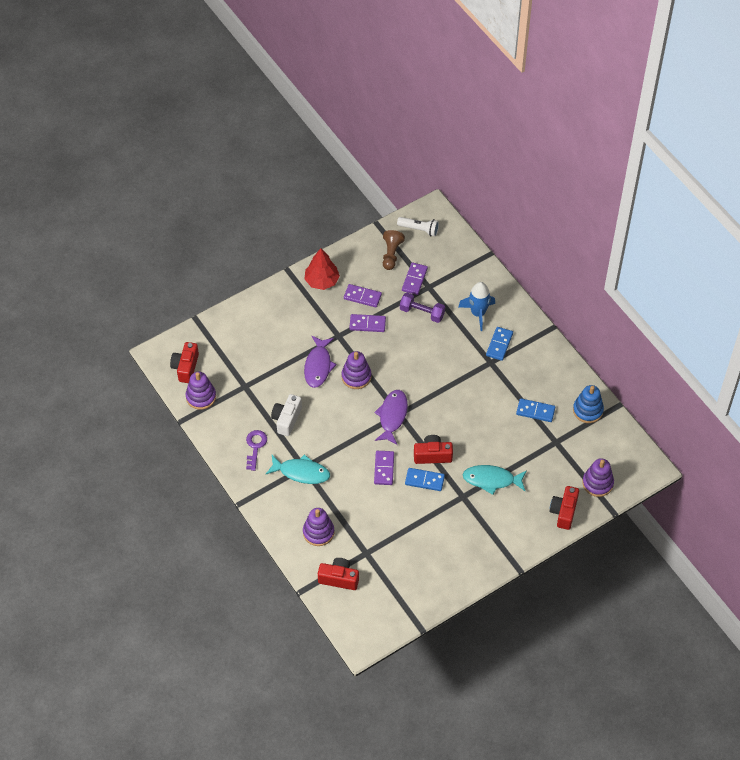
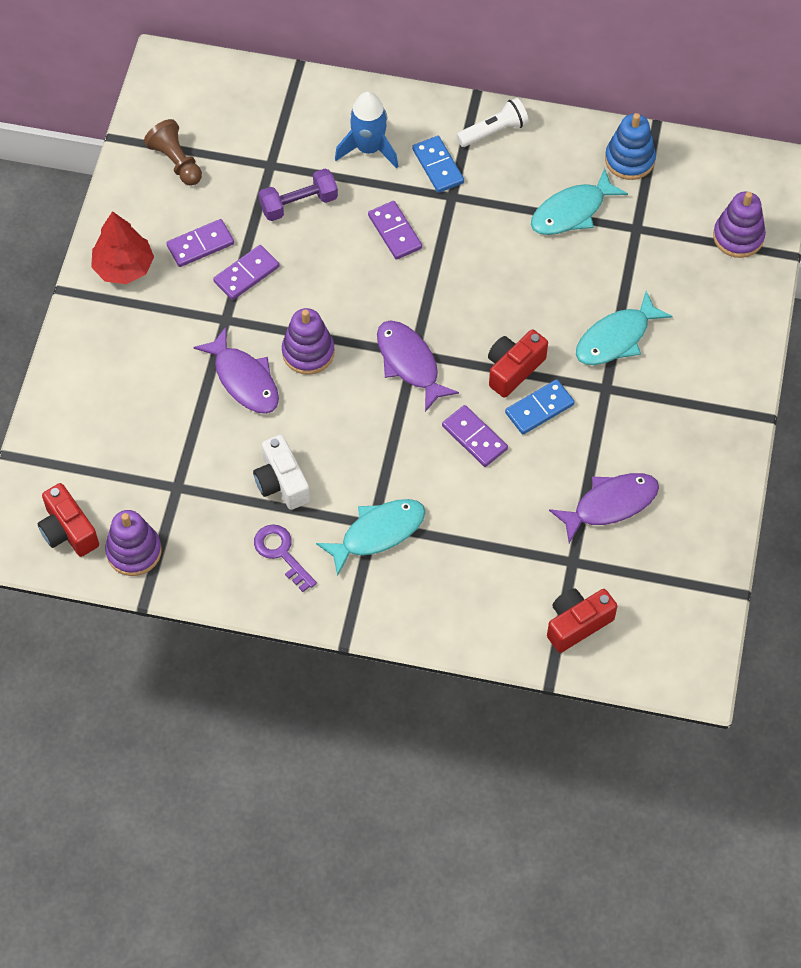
camera: 45 degrees left, 5 degrees up
purple stacking toy [303,508,335,546] -> none
white flashlight [397,217,439,236] -> white flashlight moved to [456,98,529,147]
purple domino [402,262,428,295] -> purple domino moved to [368,201,422,260]
blue domino [516,398,555,422] -> turquoise fish [531,168,628,235]
red camera [549,486,579,530] -> none
none -> purple fish [549,473,659,543]

